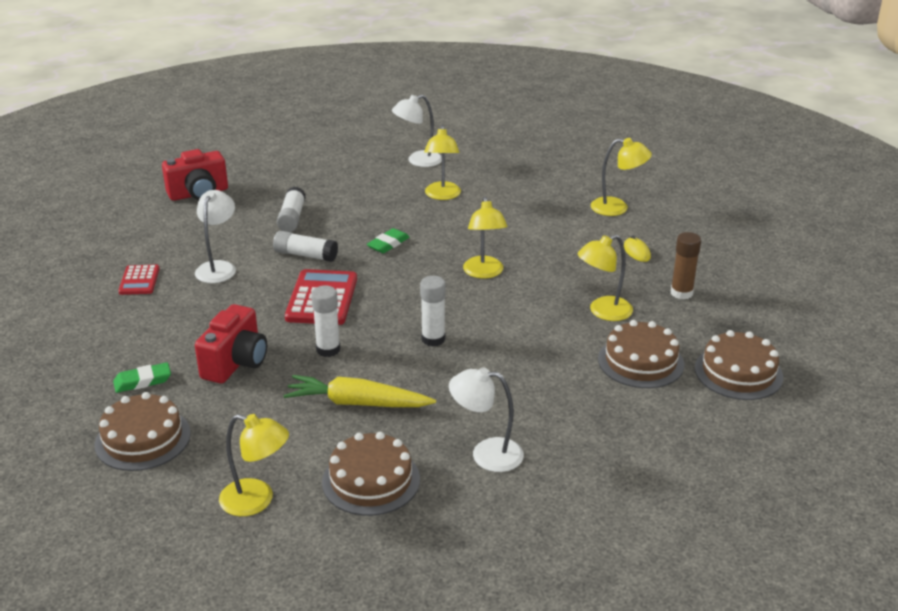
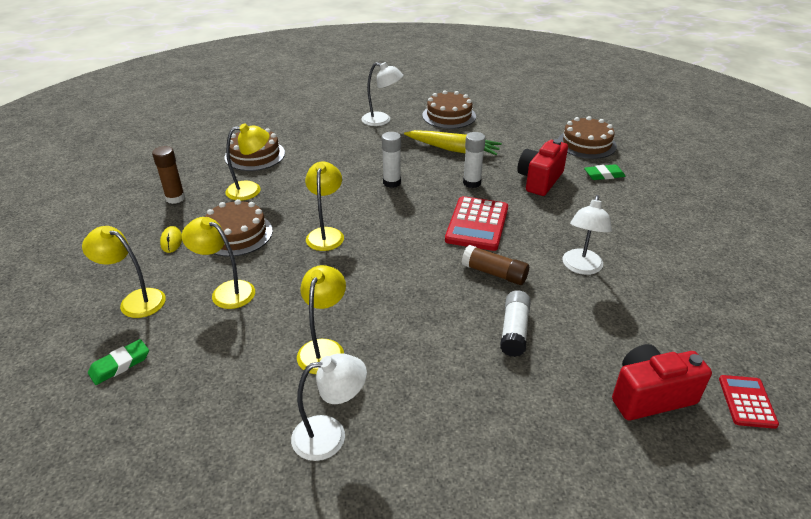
camera: 170 degrees left, 5 degrees up
red calculator [118,265,160,295] -> red calculator moved to [719,375,779,429]
yellow lamp [219,414,289,516] -> yellow lamp moved to [182,217,255,309]
white glue stick [273,231,338,262] -> brown glue stick [462,245,529,285]
green eraser [367,228,410,253] -> green eraser moved to [88,339,149,385]
brown cake [695,330,783,400] -> brown cake moved to [205,199,273,256]

